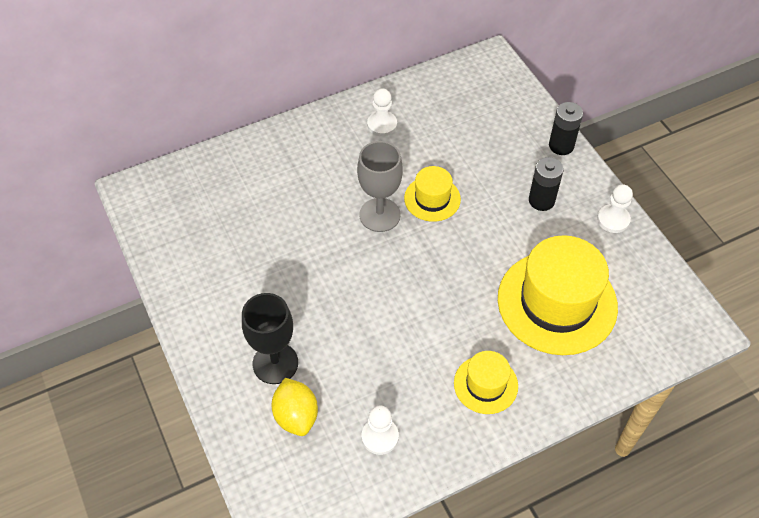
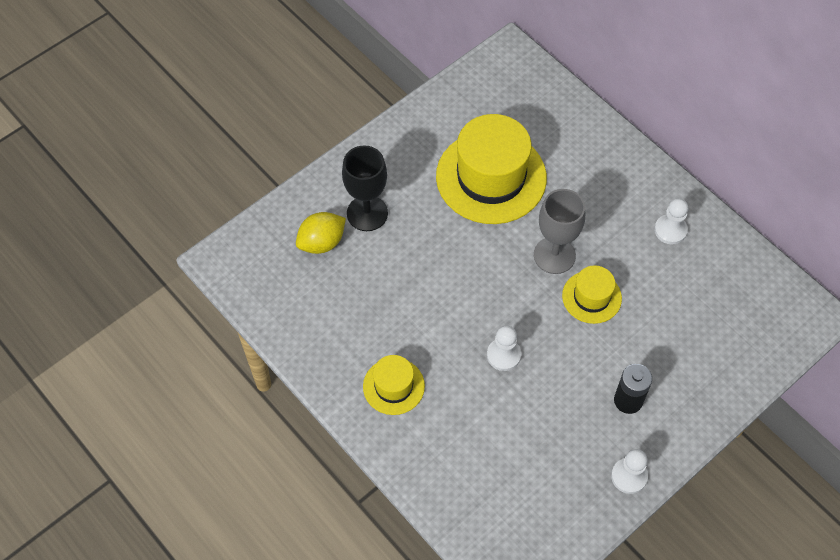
camera: 75 degrees right, 5 degrees up
white pawn [361,406,399,455] -> white pawn moved to [487,326,521,371]
yellow hat [498,235,618,355] -> yellow hat moved to [436,114,547,224]
black battery [549,102,583,155] -> none

